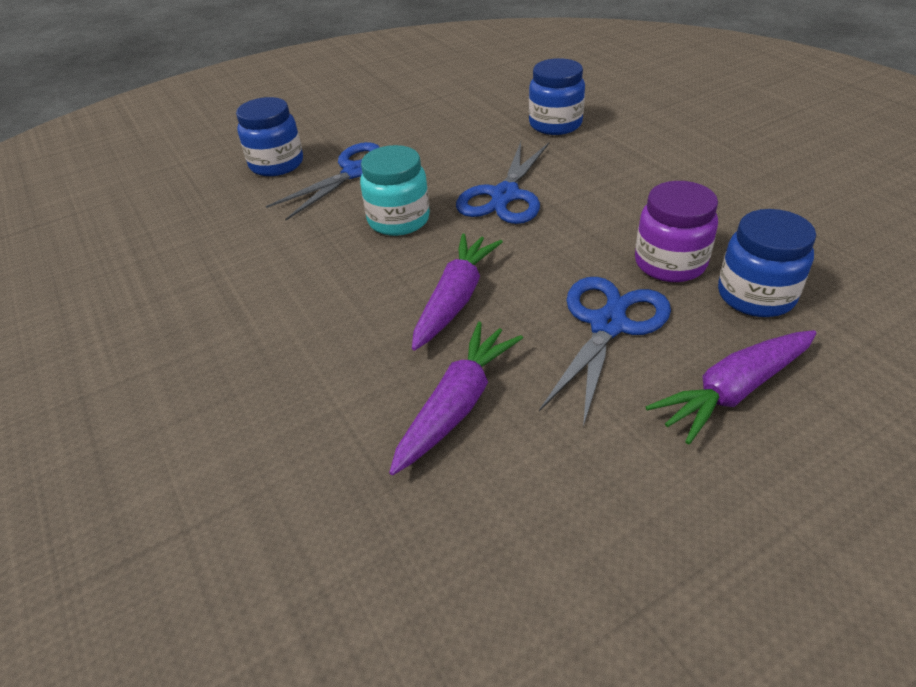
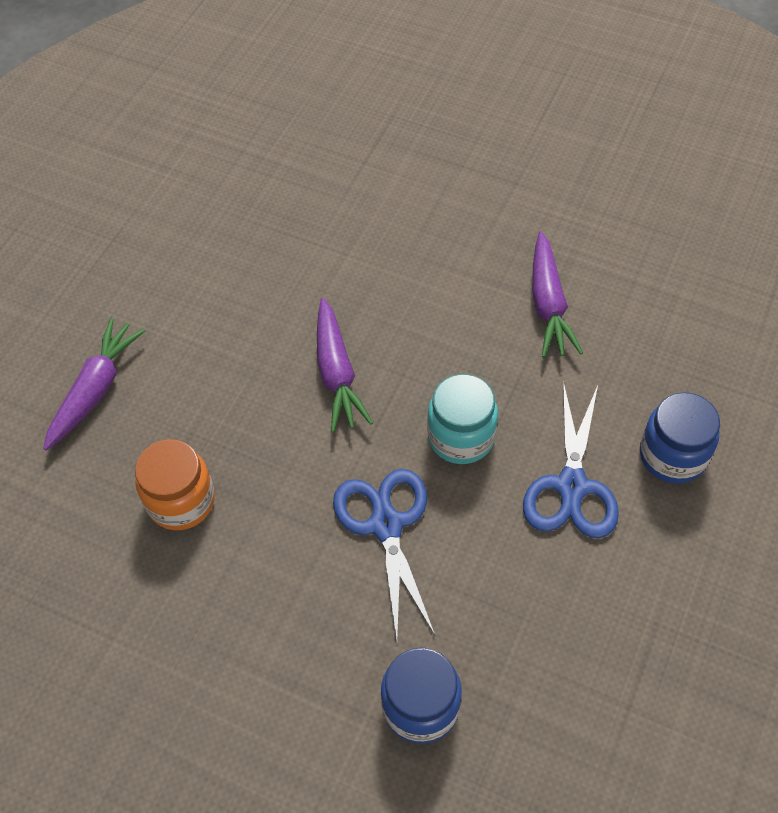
camera: 145 degrees right, 15 degrees up
purple carrot [389,322,523,475] -> purple carrot moved to [532,232,583,358]
blue scissors [539,277,671,427] -> none
purple jar [635,181,718,282] -> orange jar [135,439,215,530]
blue jar [718,209,816,317] -> none

